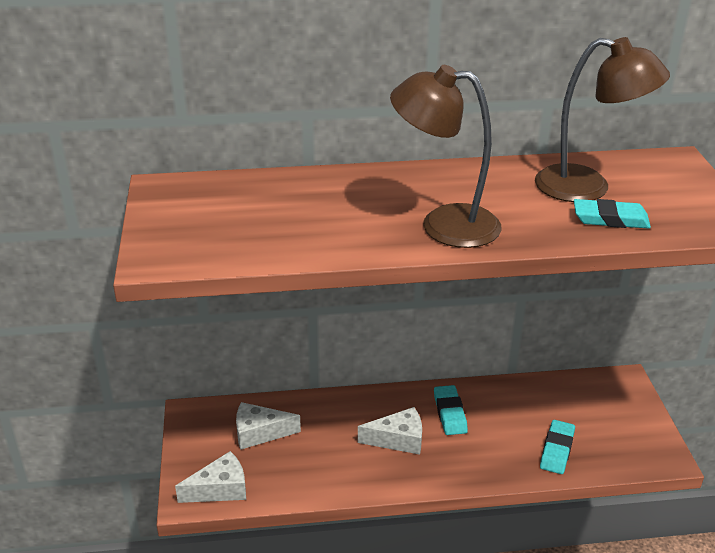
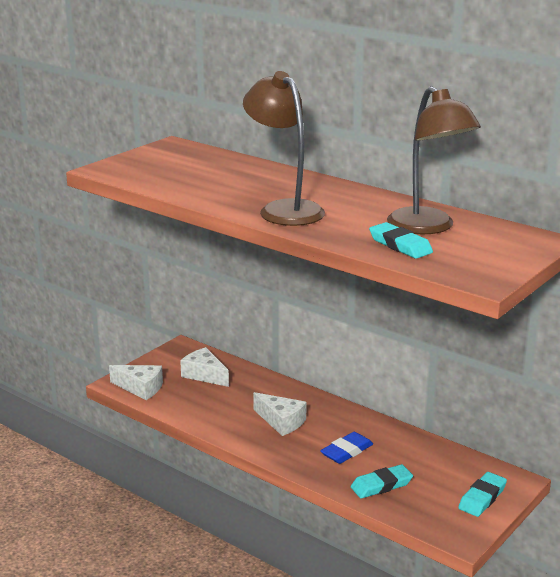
camera: 45 degrees right, 10 degrees down
turquoise eraser [434,385,468,435] -> turquoise eraser moved to [458,472,507,517]
none -> blue eraser [320,432,373,464]

